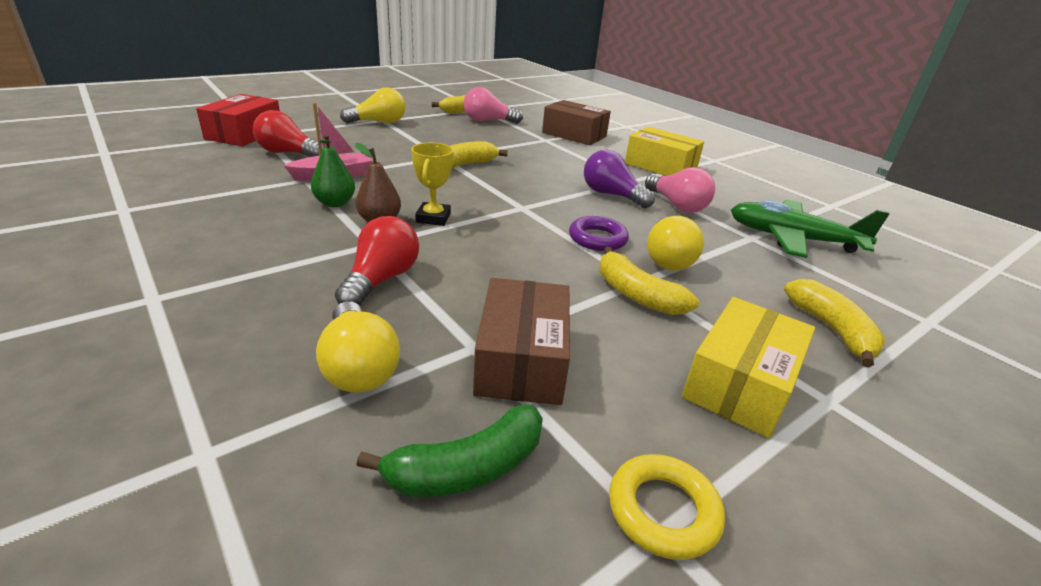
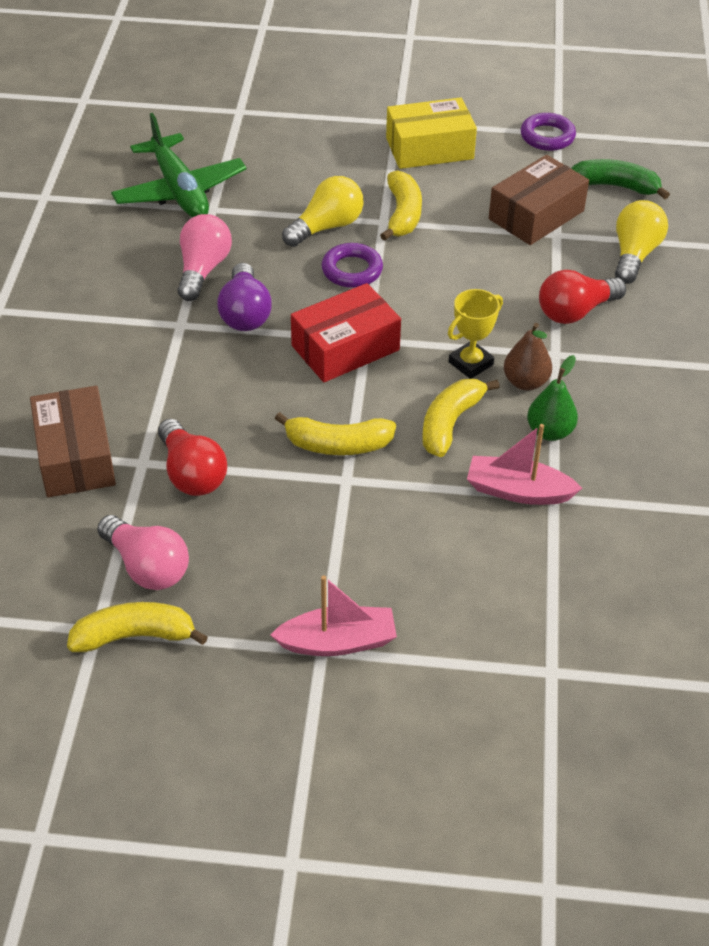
camera: 135 degrees left, 15 degrees up
red box [196,94,280,146] -> red box moved to [291,283,401,382]
red light bulb [253,110,323,157] -> red light bulb moved to [158,419,227,496]
yellow light bulb [340,87,406,123] -> pink boat [270,575,397,656]
yellow ring [609,454,725,560] -> purple ring [520,113,576,151]
yellow box [625,127,704,176] -> none
yellow banana [784,279,886,368] -> yellow banana moved to [422,379,500,457]

